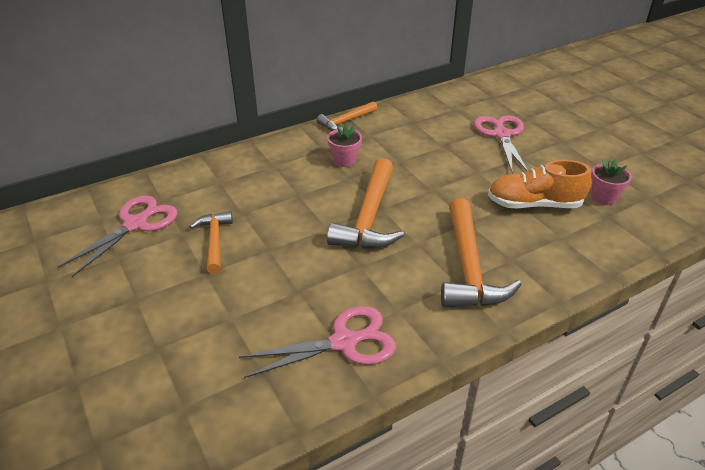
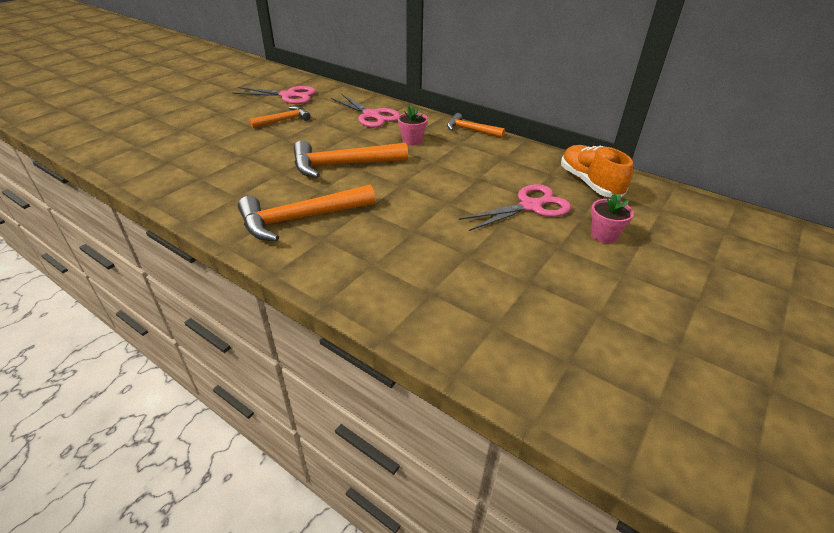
camera: 65 degrees right, 0 degrees up
pink scissors [239,306,396,378] -> pink scissors moved to [331,94,400,128]
orange shoe [488,160,592,208] -> orange shoe moved to [561,145,633,198]
pink flower pot [591,159,632,205] -> pink flower pot moved to [591,193,634,243]

